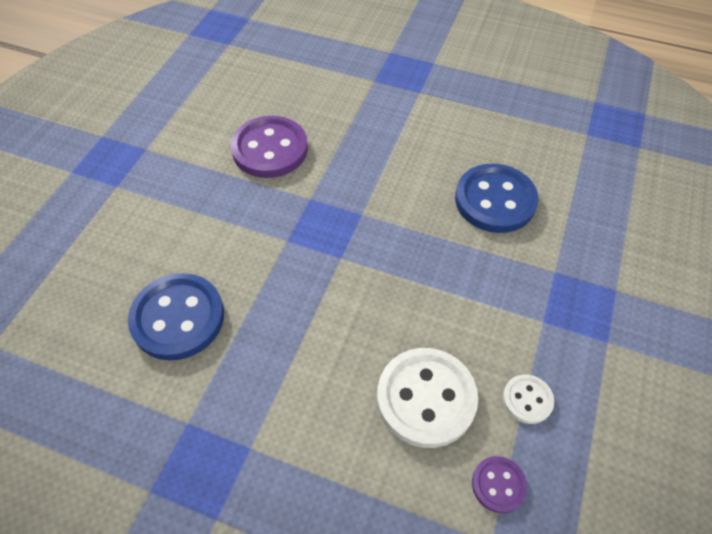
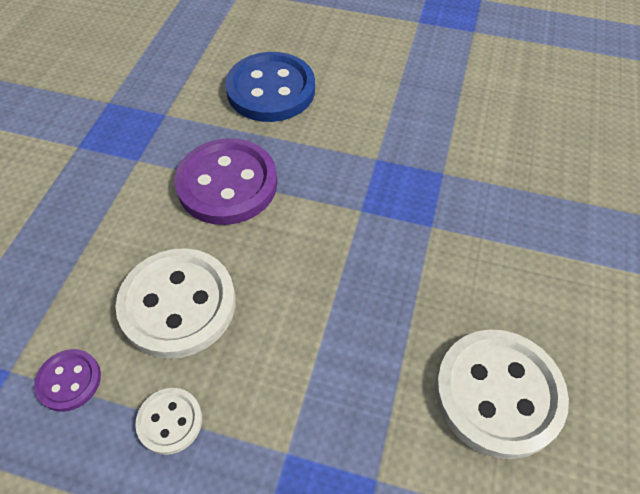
camera: 85 degrees right, 0 degrees up
purple button [231,116,308,178] -> purple button moved to [174,138,277,225]
blue button [455,164,538,233] -> white button [435,329,569,459]

